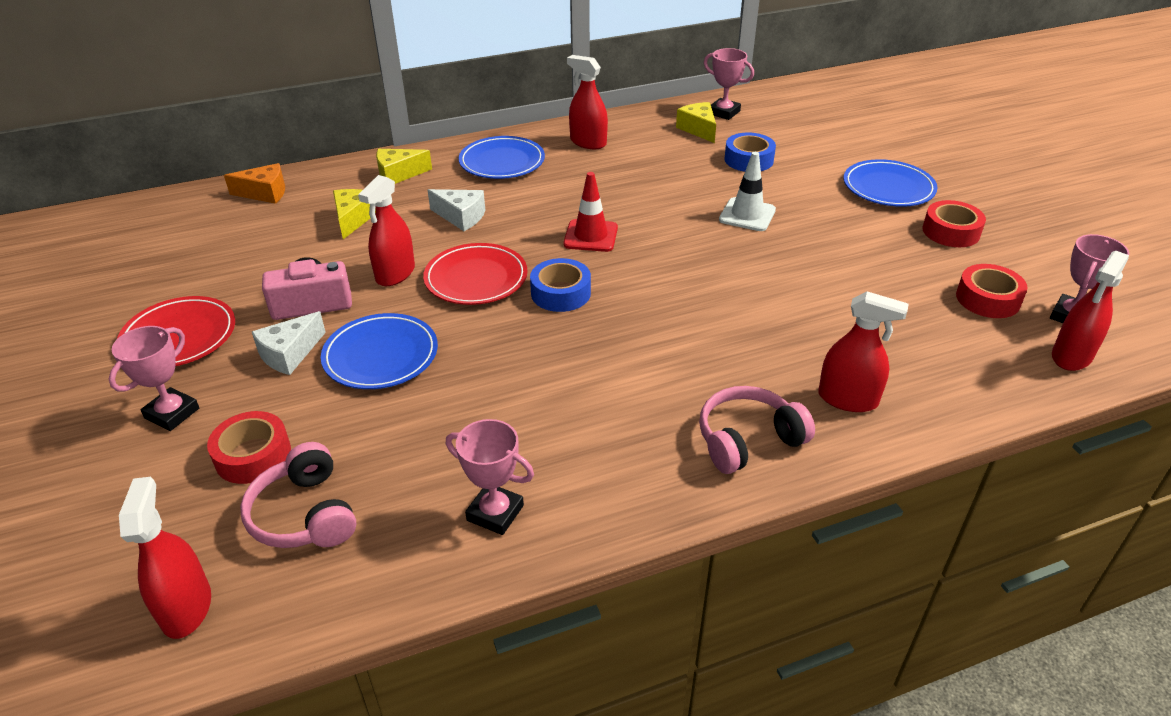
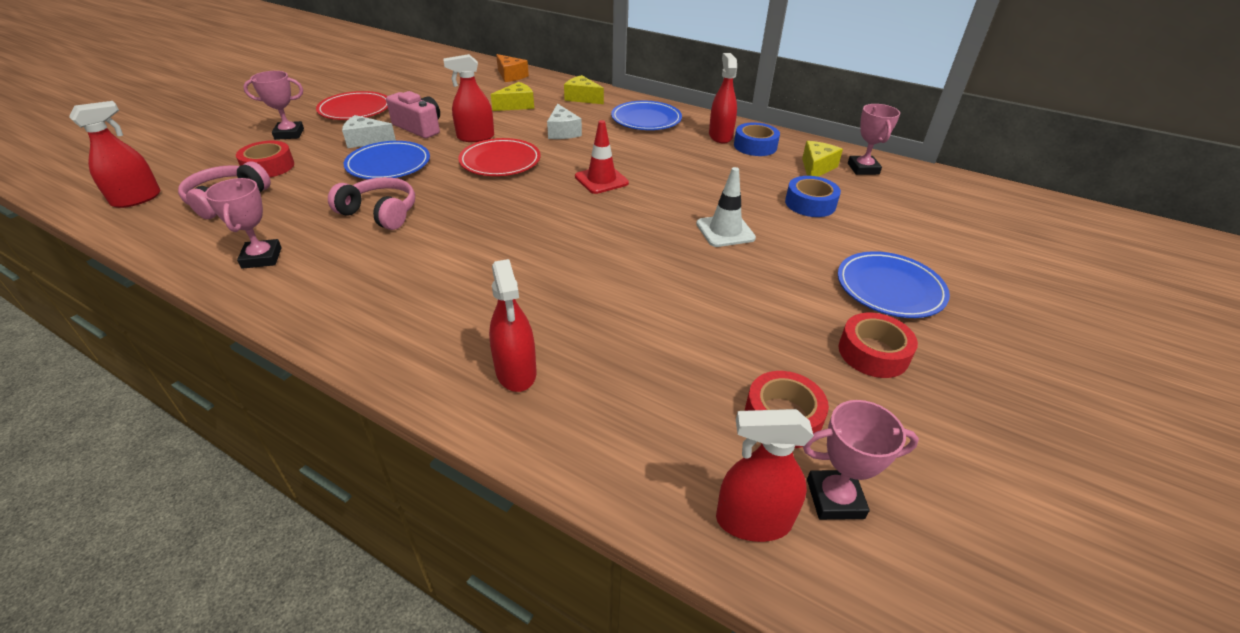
camera: 50 degrees right, 0 degrees up
blue tape [530,258,591,312] -> blue tape moved to [734,123,780,156]
pink headphones [699,386,815,474] -> pink headphones moved to [328,177,415,230]

